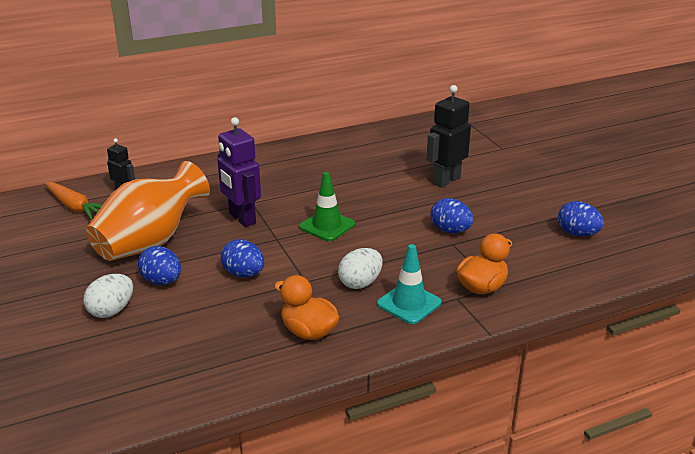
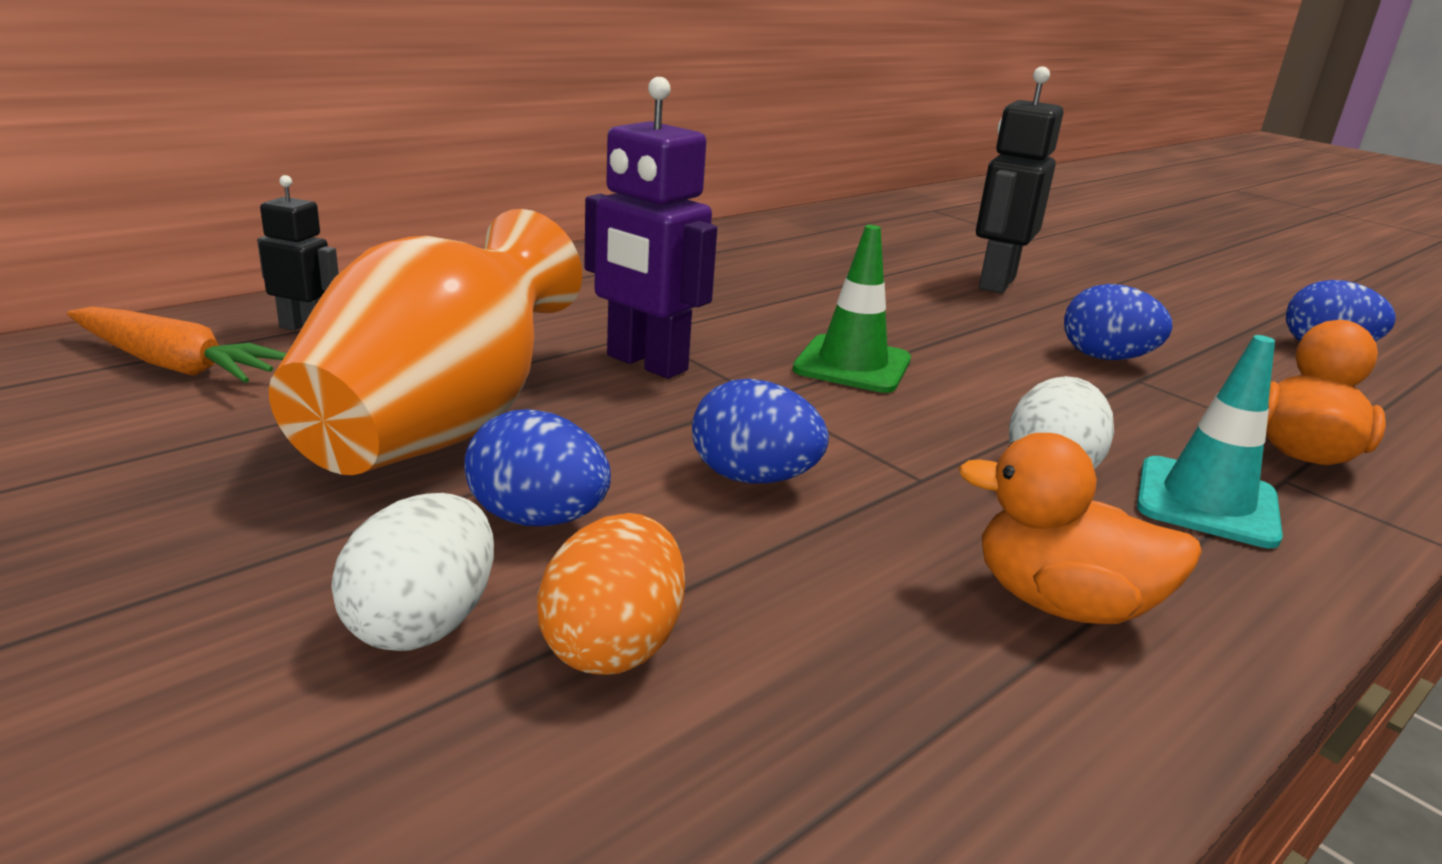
camera: 20 degrees left, 5 degrees down
none -> orange egg [537,513,685,675]

